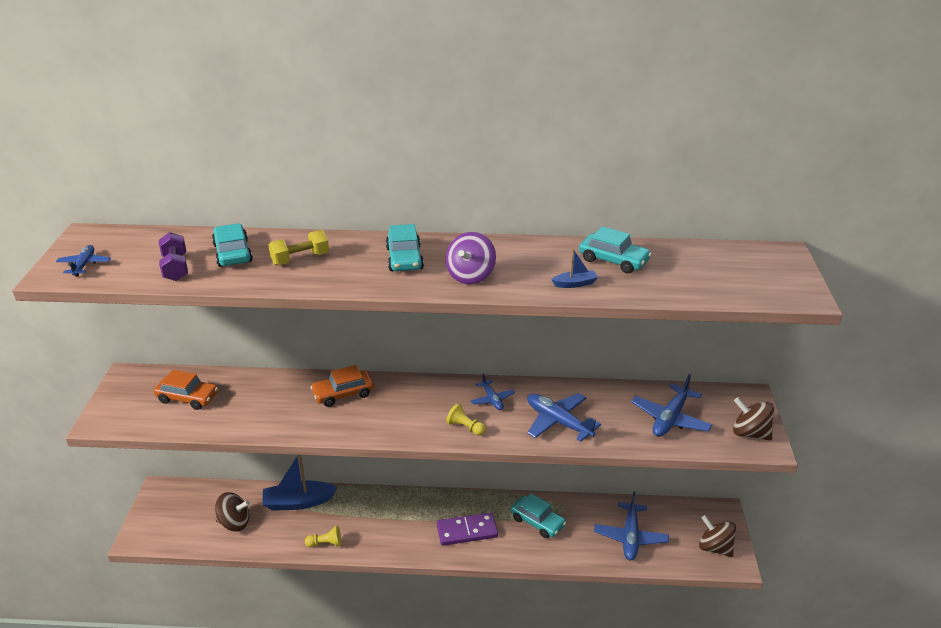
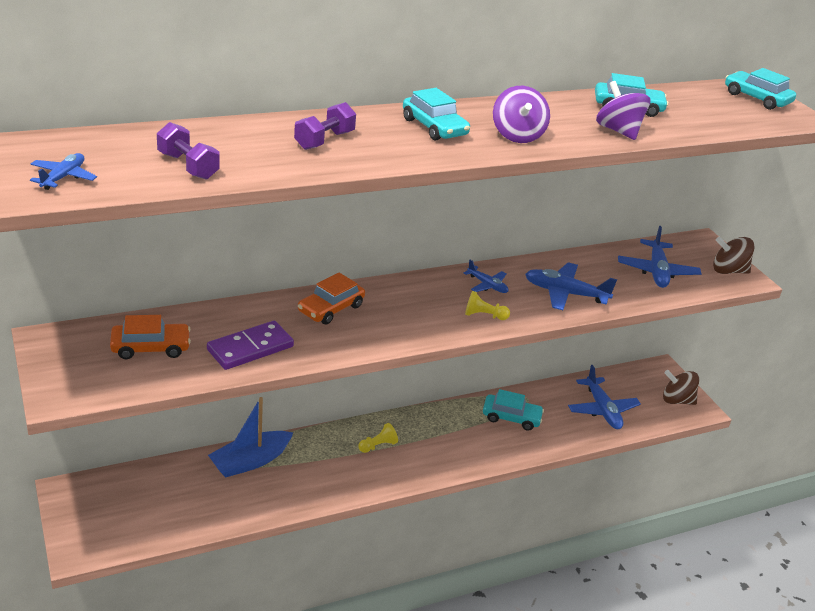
camera: 30 degrees left, 0 degrees up
blue plane [56,245,111,276] -> blue plane turned 45 degrees clockwise [30,153,97,190]
turquoise car [212,223,253,267] -> turquoise car moved to [725,68,796,110]
brown spinning top [215,492,250,531] -> none
yellow dumbbell [268,230,329,265] -> purple dumbbell [294,102,356,150]
yellow pawn [305,526,341,547] -> yellow pawn moved to [358,423,398,453]
purple domino [437,512,498,546] -> purple domino moved to [207,321,294,370]
blue boat [551,248,598,288] -> purple spinning top [596,81,650,140]

